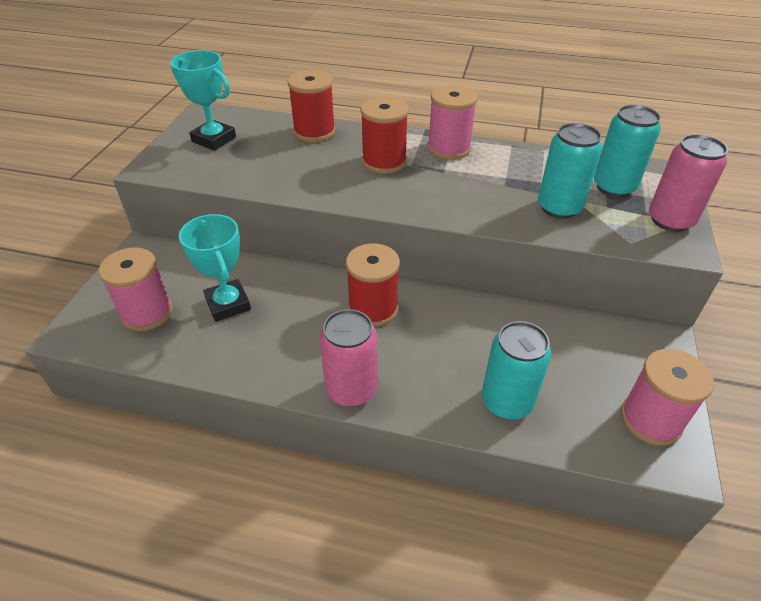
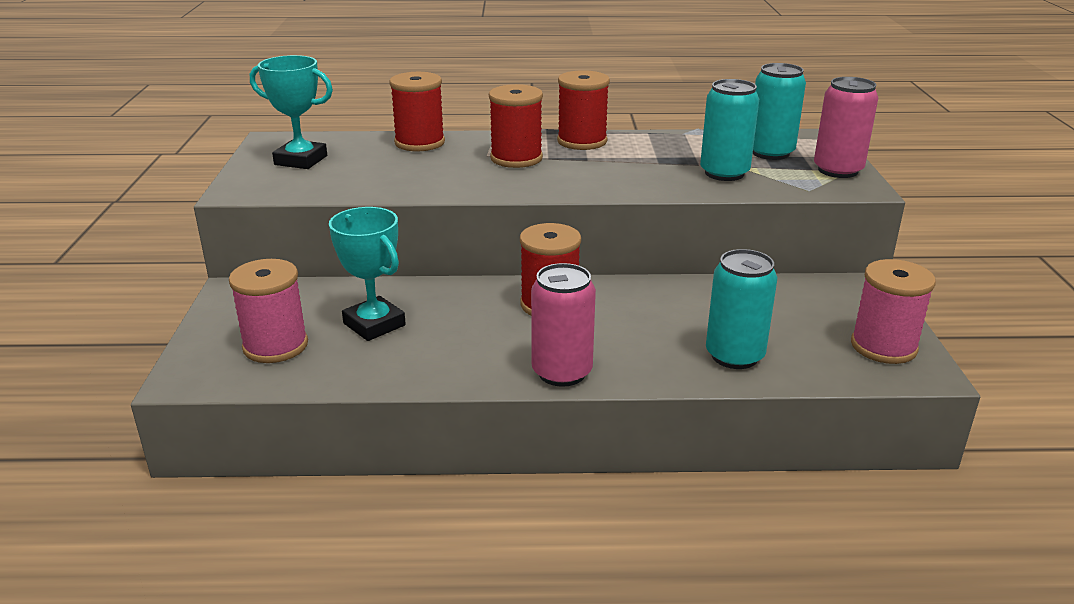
camera: 15 degrees left, 15 degrees down
pink spool [427,85,478,160] -> red spool [557,70,610,150]

